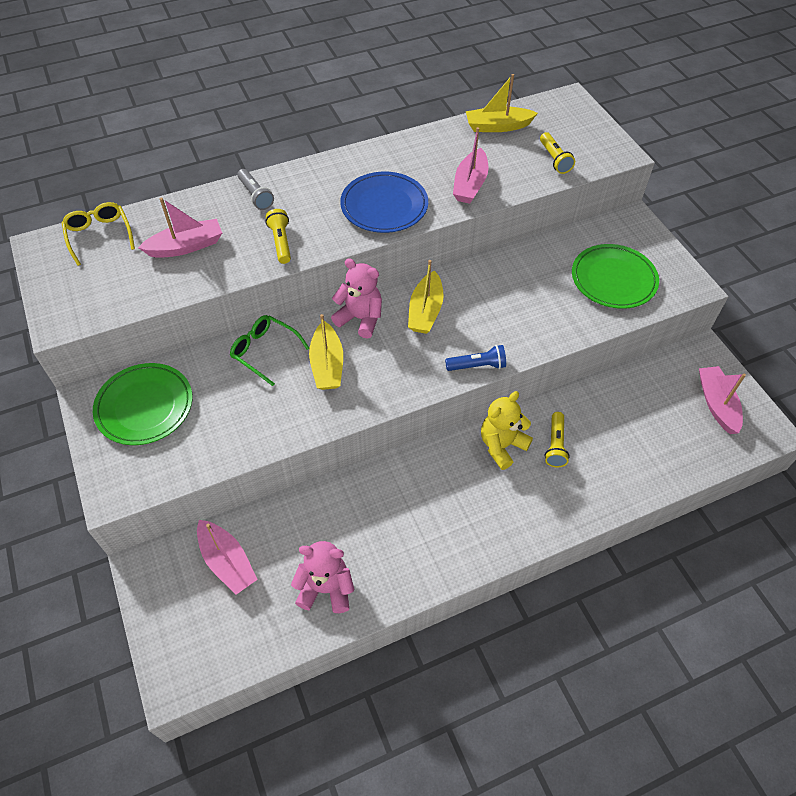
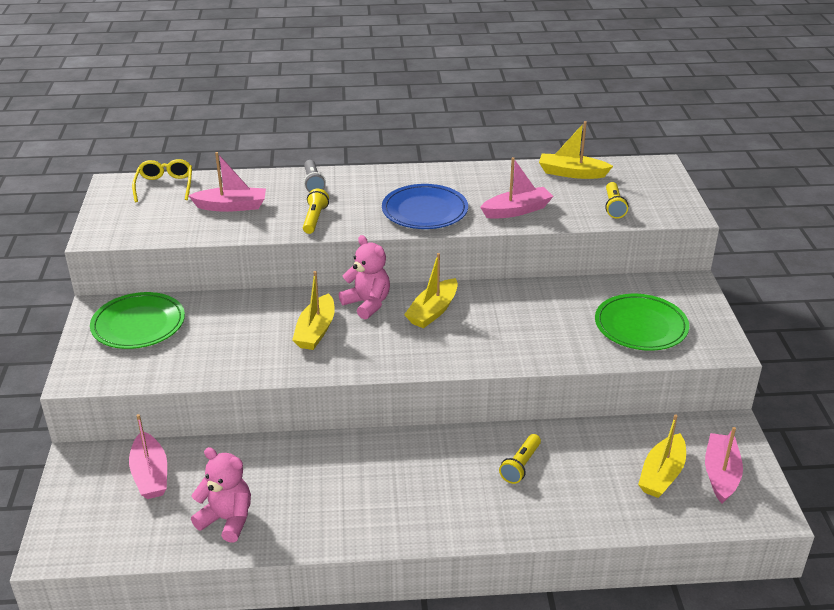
camera: 20 degrees right, 20 degrees down
green glasses [230,315,309,386] -> none
blue flashlight [445,345,506,371] -> none
pink boat [453,127,488,204] -> pink boat turned 150 degrees counterclockwise [480,157,553,219]
yellow teddy bear [481,391,533,470] -> none
none -> yellow boat [638,414,686,498]

